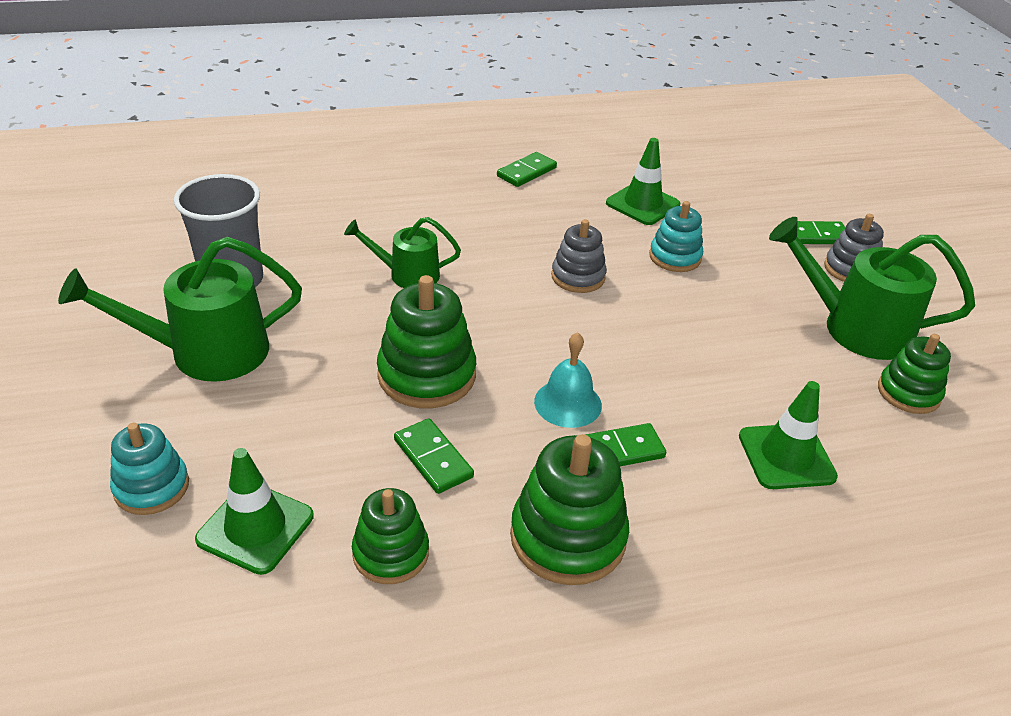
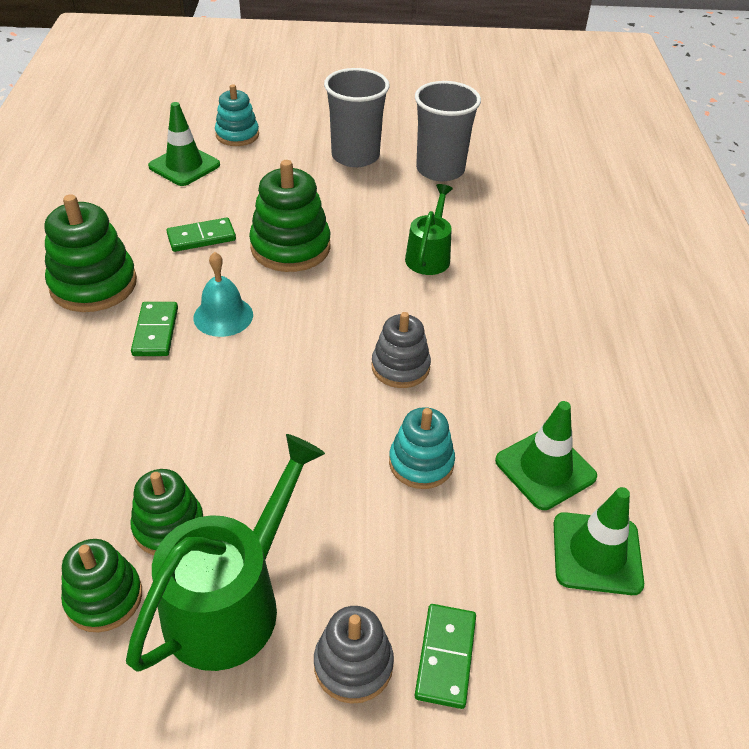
camera: 105 degrees right, 5 degrees up
green watering can [58,237,302,382] -> grey cup [324,68,390,167]
green stacking toy [352,488,429,584] -> green stacking toy moved to [131,469,203,555]
green domino [497,152,557,187] -> none
green traffic cone [739,381,838,489] -> green traffic cone moved to [553,487,644,595]

